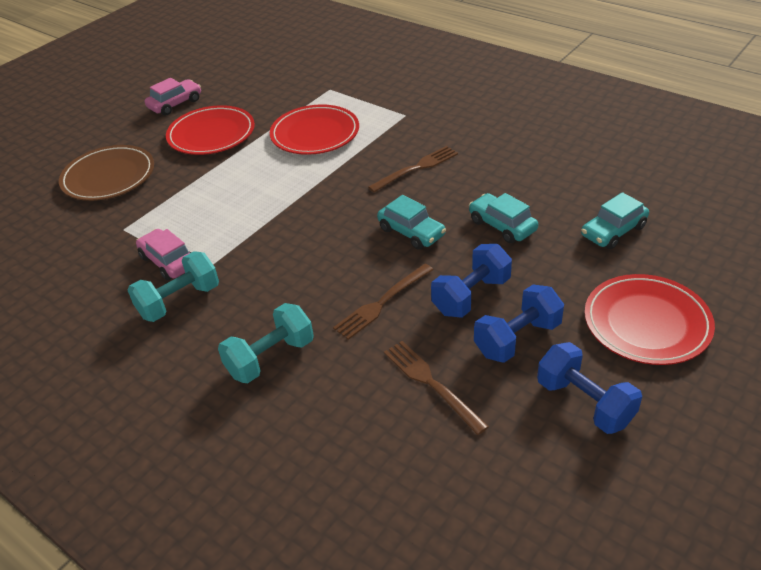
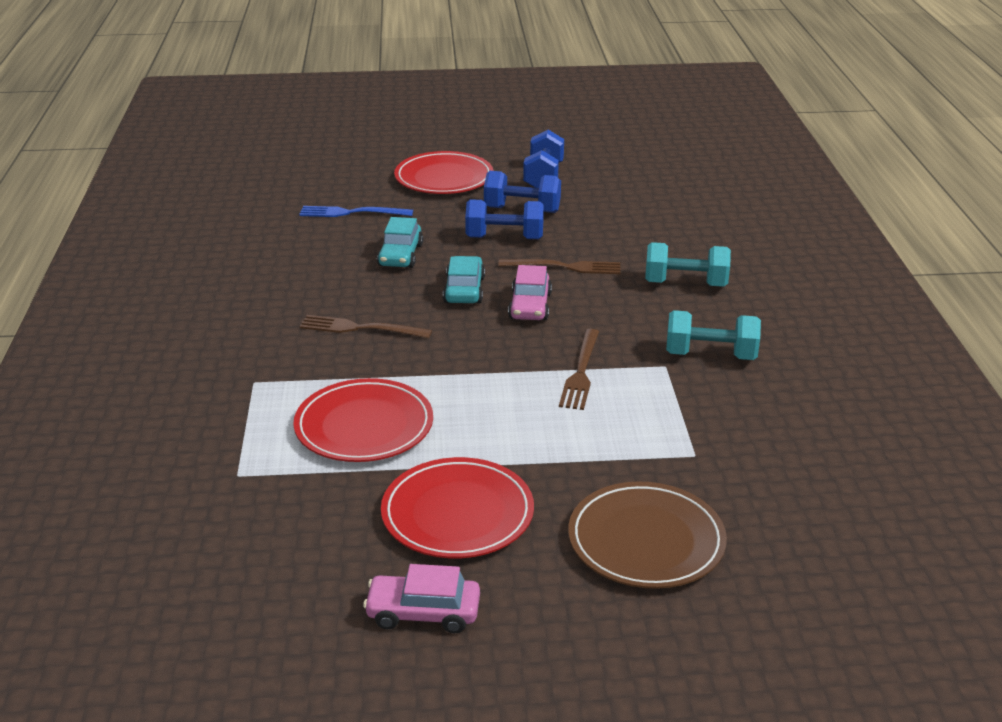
camera: 135 degrees left, 10 degrees down
pink car [136,229,191,280] -> pink car moved to [508,265,552,321]
brown fork [384,341,489,435] -> brown fork moved to [559,329,599,410]
turquoise car [581,192,649,249] -> blue fork [299,206,413,217]

